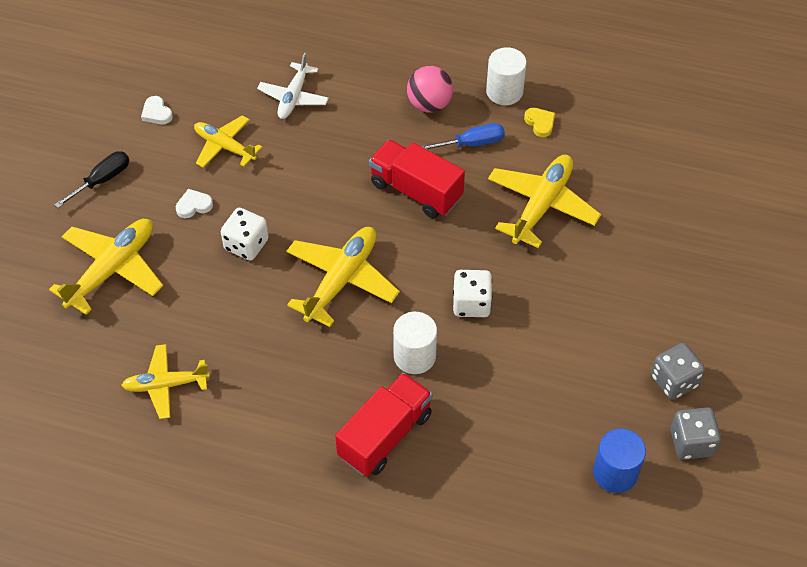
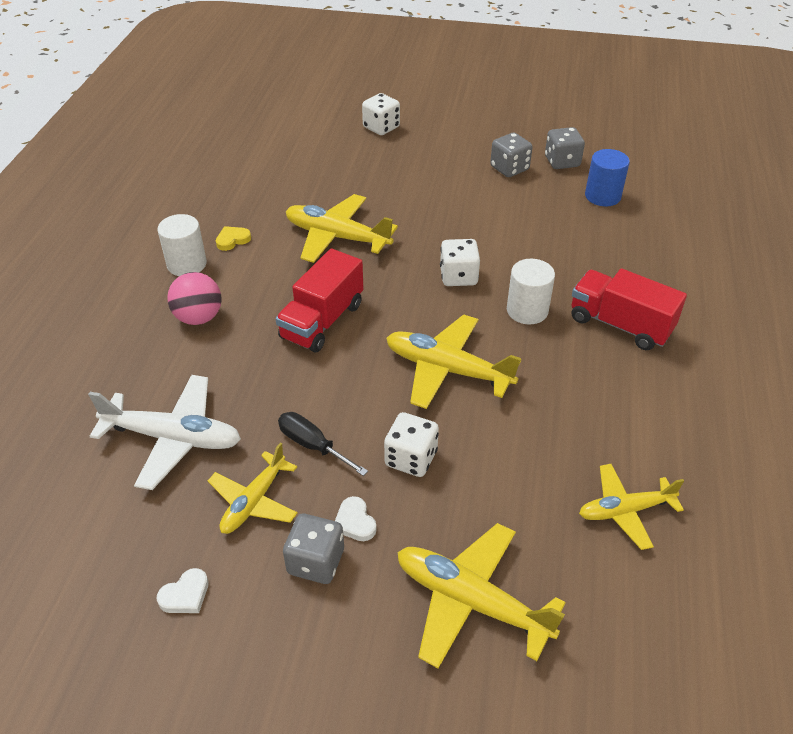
camera: 95 degrees left, 10 degrees down
black screwdriver [54,151,129,208] -> black screwdriver moved to [278,412,368,476]
yellow plane [121,344,210,419] -> yellow plane turned 90 degrees clockwise [579,464,684,550]
white plane [257,53,329,119] -> white plane [88,375,241,490], size x1.54
blue screwdriver [421,123,505,150] -> none
none -> grey dice [283,514,344,584]
none -> white dice [362,93,400,135]

